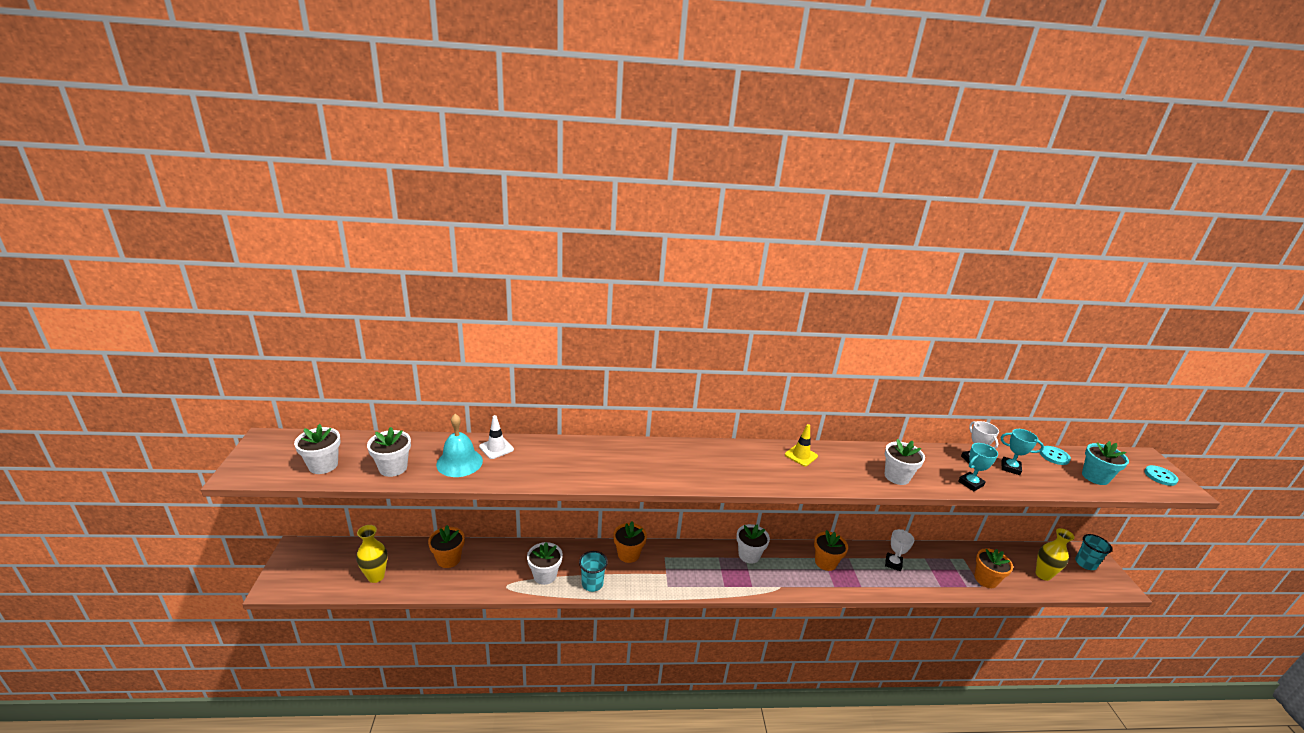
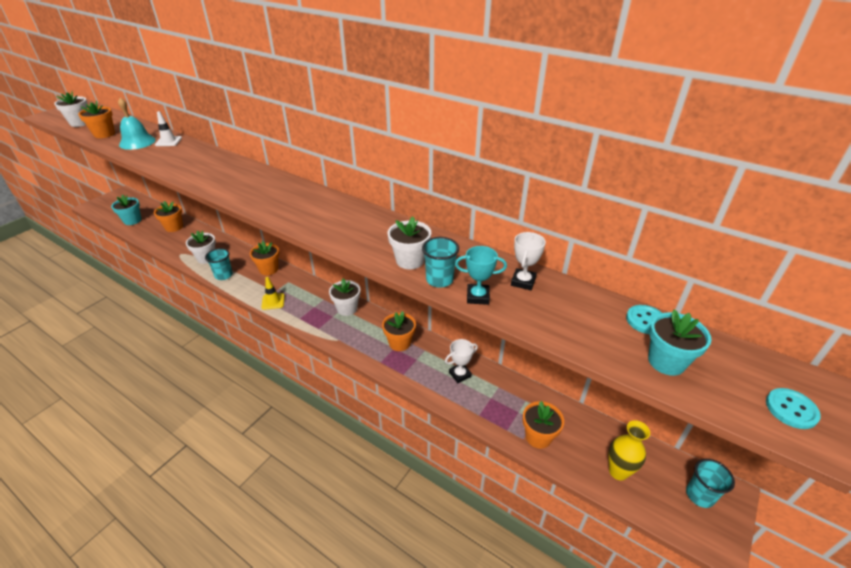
camera: 40 degrees right, 10 degrees up
yellow vase [356,525,388,583] -> turquoise flower pot [111,194,141,225]
white flower pot [367,427,411,477] -> orange flower pot [78,100,115,138]
yellow traffic cone [785,424,818,466] -> yellow traffic cone moved to [261,277,285,310]
turquoise trophy [1001,429,1044,475] -> none
none -> turquoise cup [422,237,459,288]

